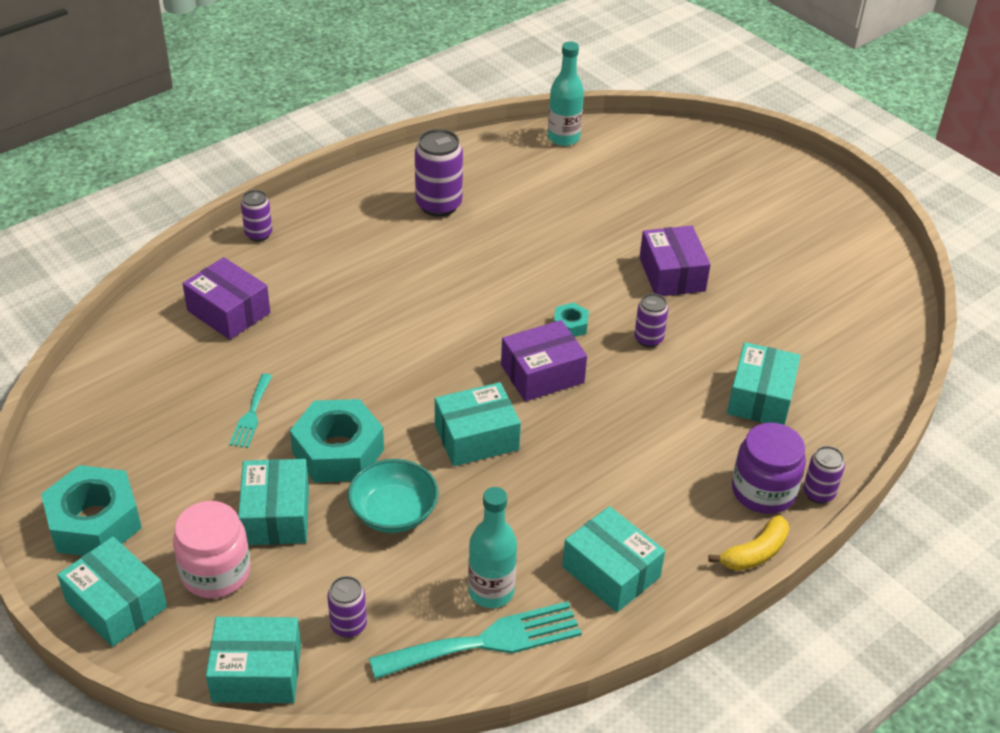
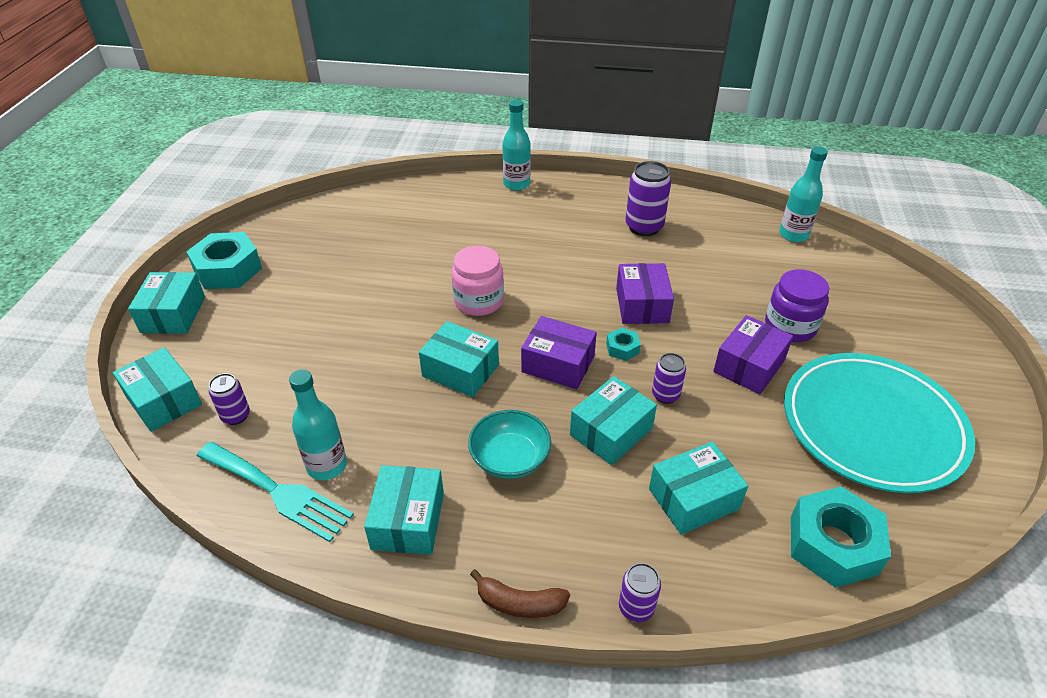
camera: 50 degrees right, 0 degrees up
pink jar [173,501,251,598] -> pink jar moved to [452,246,504,316]
purple box [183,257,270,340] -> purple box moved to [616,263,674,324]
turquoise fork [229,373,272,448] -> none
turquoise box [238,459,309,545] -> turquoise box moved to [570,376,657,465]
purple can [241,190,272,241] -> turquoise bottle [503,100,531,191]
turquoise nut [290,399,384,482] -> turquoise nut moved to [791,486,891,588]
turquoise bowl [348,459,439,533] -> turquoise bowl moved to [468,410,551,479]
yellow banana [708,515,789,571] -> brown banana [470,569,570,618]
purple jar [732,423,806,514] -> purple jar moved to [765,269,829,342]
none -> turquoise plate [784,353,975,493]

